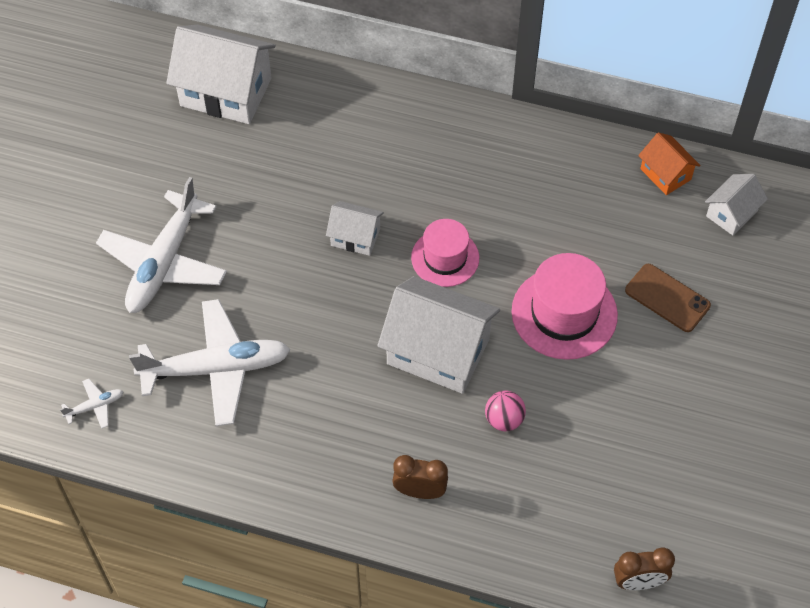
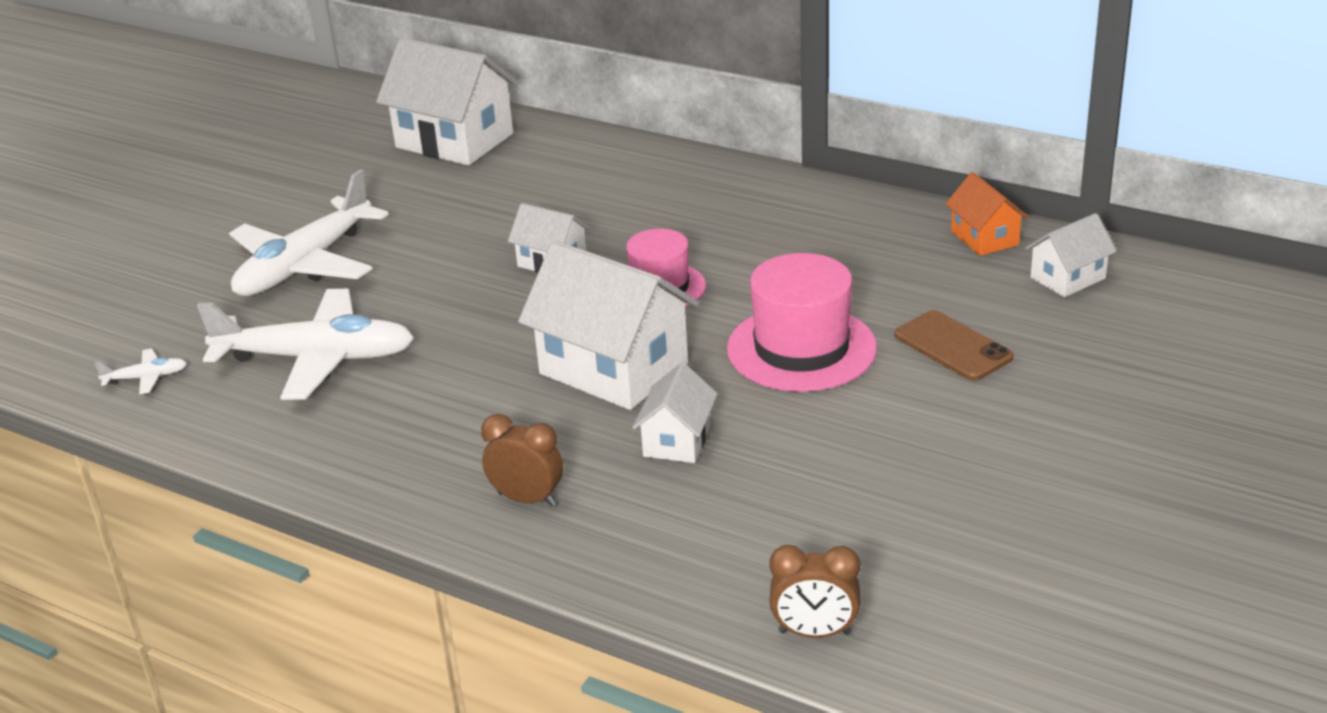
camera: 15 degrees right, 25 degrees down
pink ball [485,391,526,431] -> white house [632,363,717,463]

